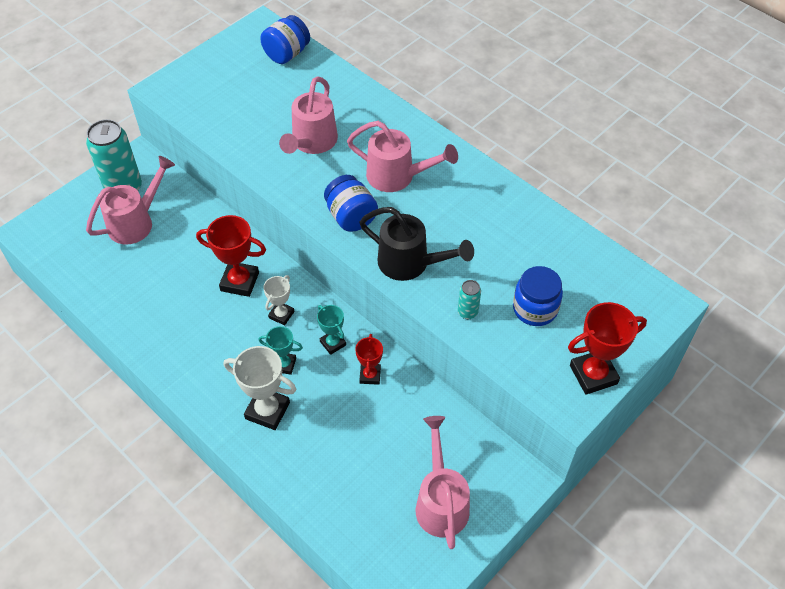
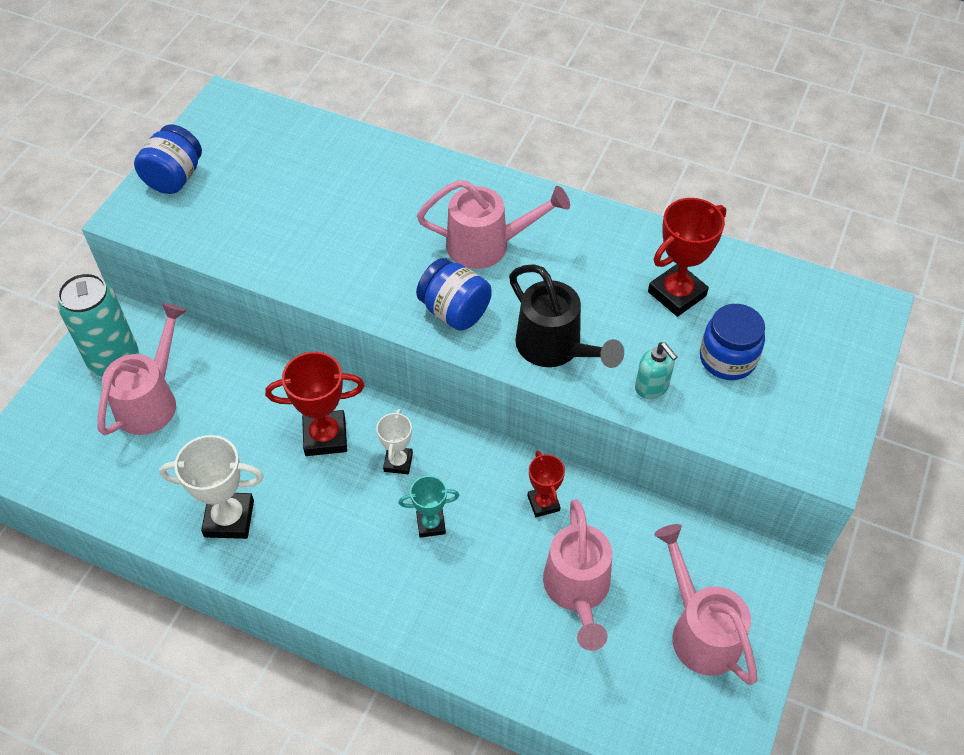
camera: 20 degrees left, 0 degrees up
white trophy [224,346,296,430] -> white trophy moved to [159,435,264,539]
blue jar [260,15,310,64] -> blue jar moved to [134,124,202,194]
pink watering can [279,76,338,154] -> pink watering can moved to [543,499,612,651]
turquoise trophy [317,305,346,355] -> none
black watering can [360,207,474,281] -> black watering can turned 45 degrees clockwise [509,264,624,368]
turquoise can [458,280,481,319] -> turquoise soap dispenser [635,342,677,399]
red trophy [568,302,647,395] -> red trophy moved to [648,198,726,317]

